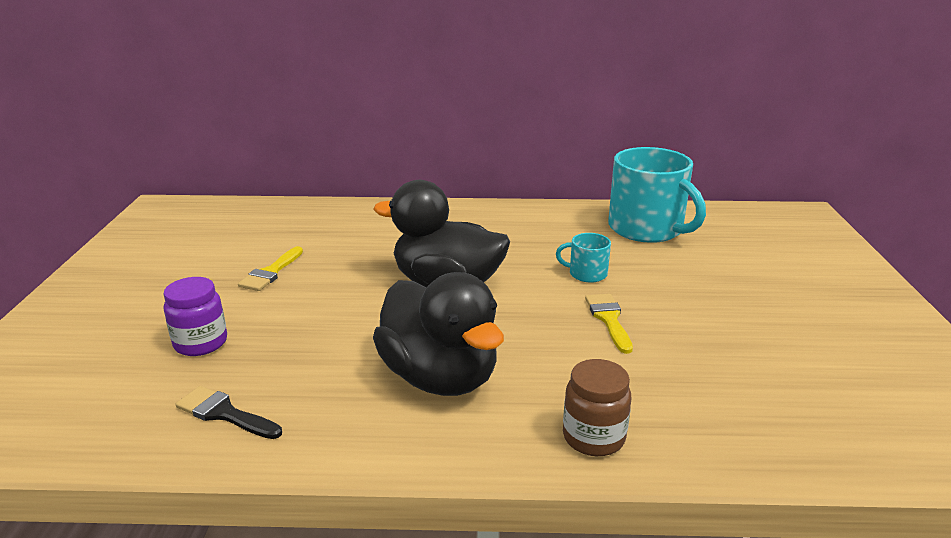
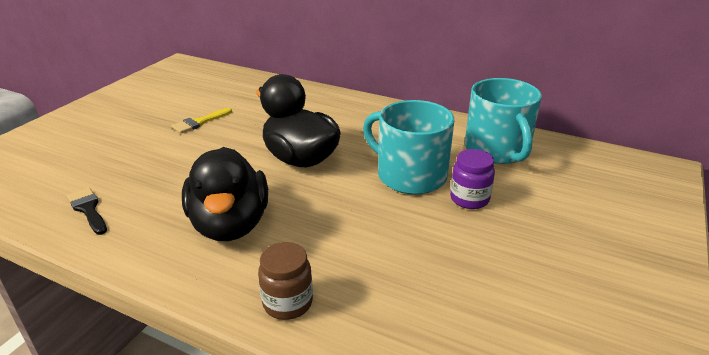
camera: 25 degrees right, 5 degrees up
purple jar [164,277,227,356] -> purple jar moved to [450,149,495,209]
turquoise mug [556,233,611,283] -> turquoise mug [363,100,454,194], size x2.20
yellow brush [585,294,633,354] -> none

